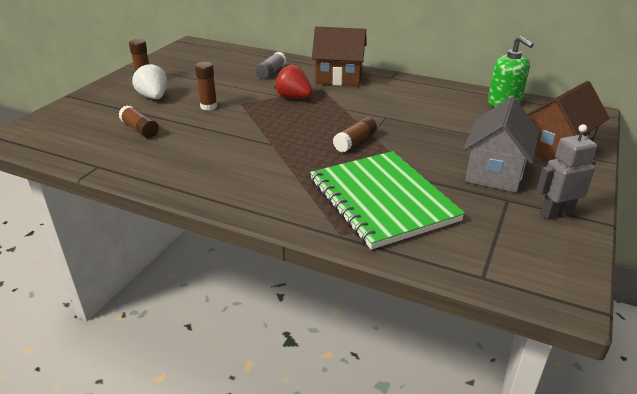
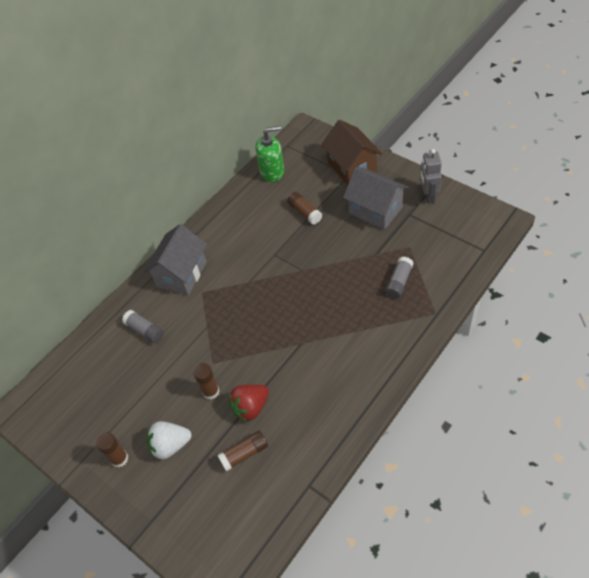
camera: 70 degrees left, 20 degrees up
red strawberry [274,65,313,99] -> red strawberry moved to [229,384,269,422]
green notebook [310,151,465,250] -> grey glue stick [385,256,414,299]
brown house [312,27,367,86] -> grey house [144,224,207,295]
brown glue stick [333,117,377,152] -> brown glue stick moved to [287,192,322,225]

